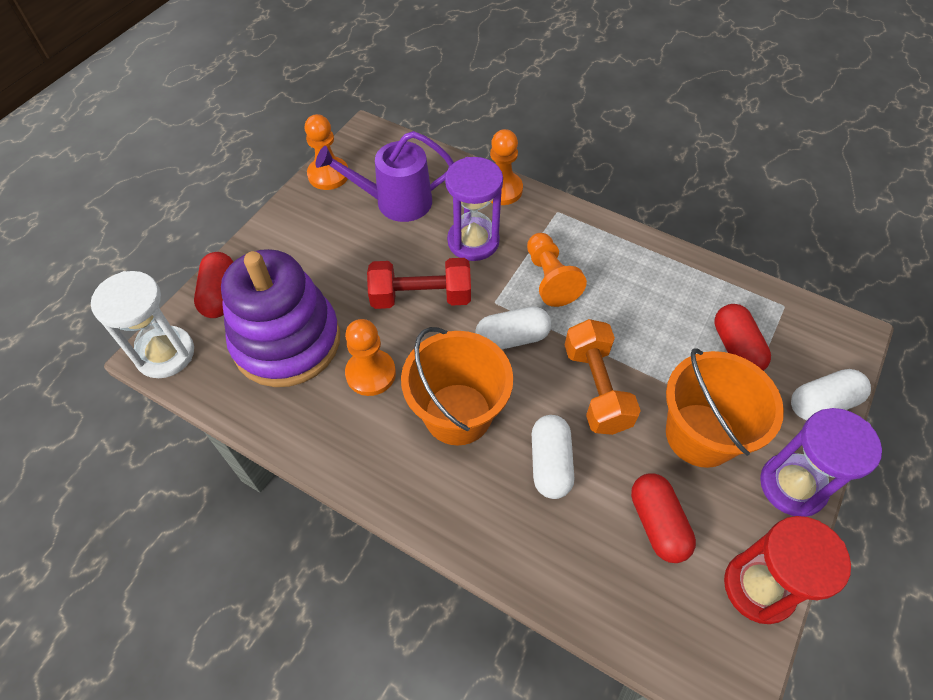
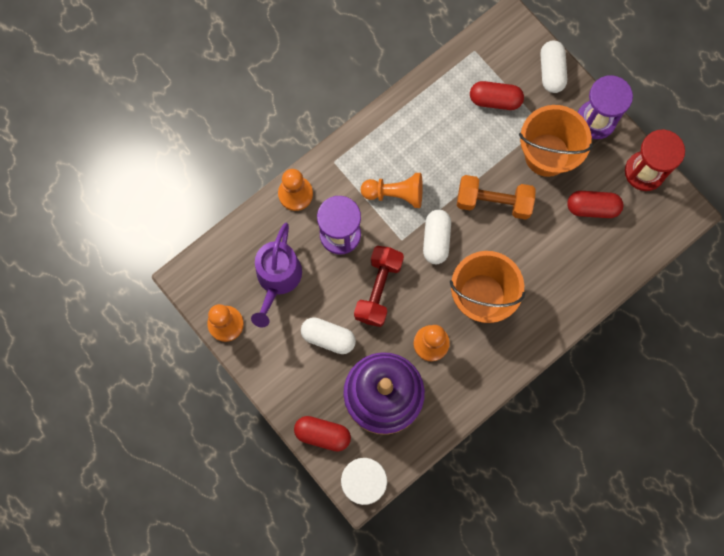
camera: 70 degrees left, 20 degrees up
white capsule [532,415,574,499] -> white capsule moved to [301,317,356,354]

